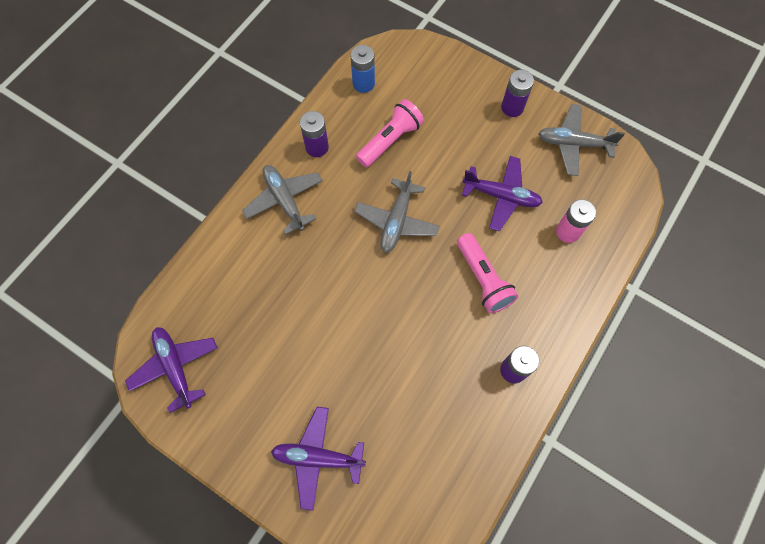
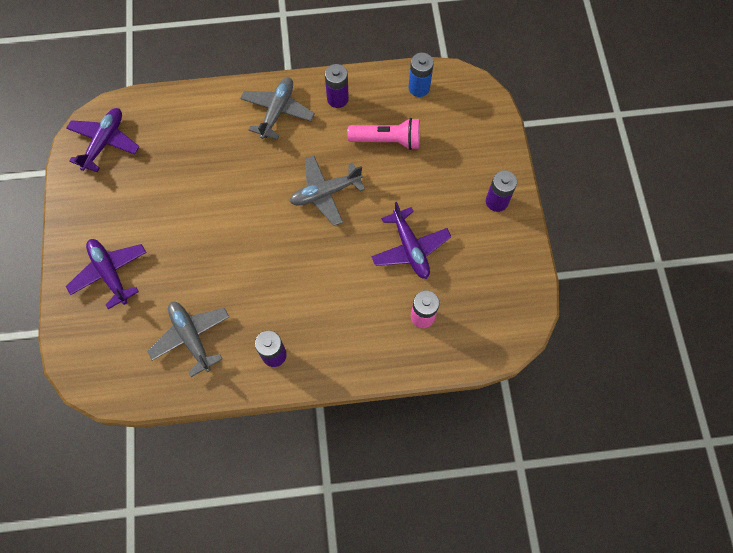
camera: 50 degrees right, 0 degrees up
pink flashlight [457,233,519,313] -> none
grey plane [538,104,625,176] -> grey plane moved to [147,302,229,377]

